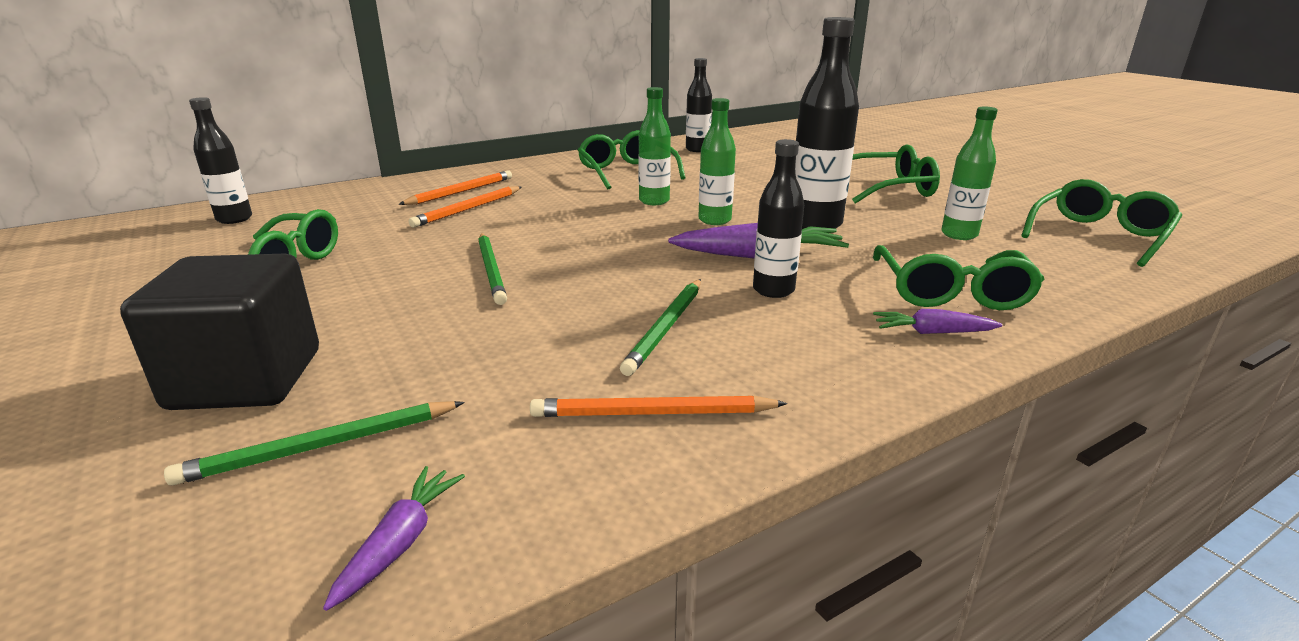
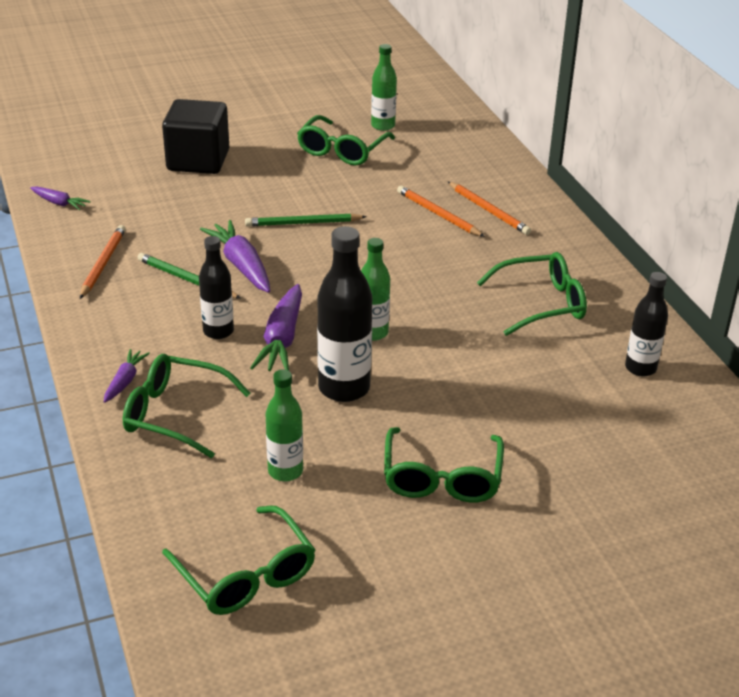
camera: 100 degrees right, 10 degrees up
green pencil [164,401,465,485] -> none
black bottle [189,97,252,224] -> none
green bottle [638,87,671,205] -> green bottle moved to [371,44,397,131]
none -> purple carrot [200,220,270,293]

